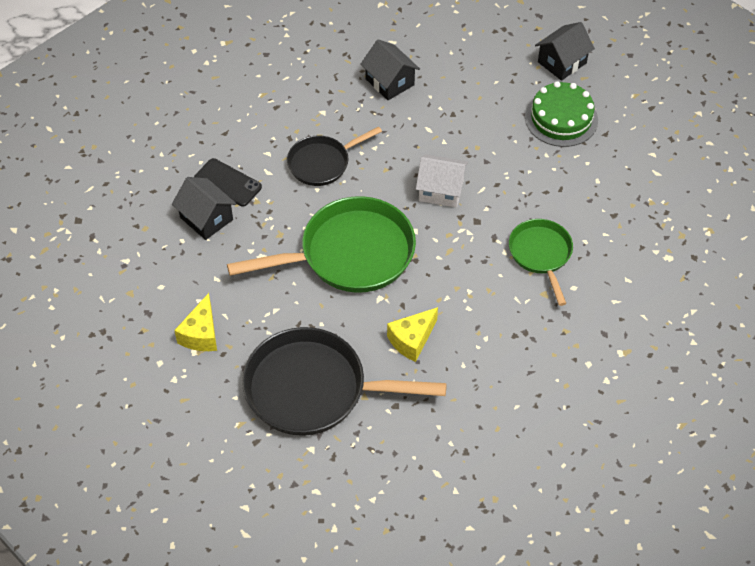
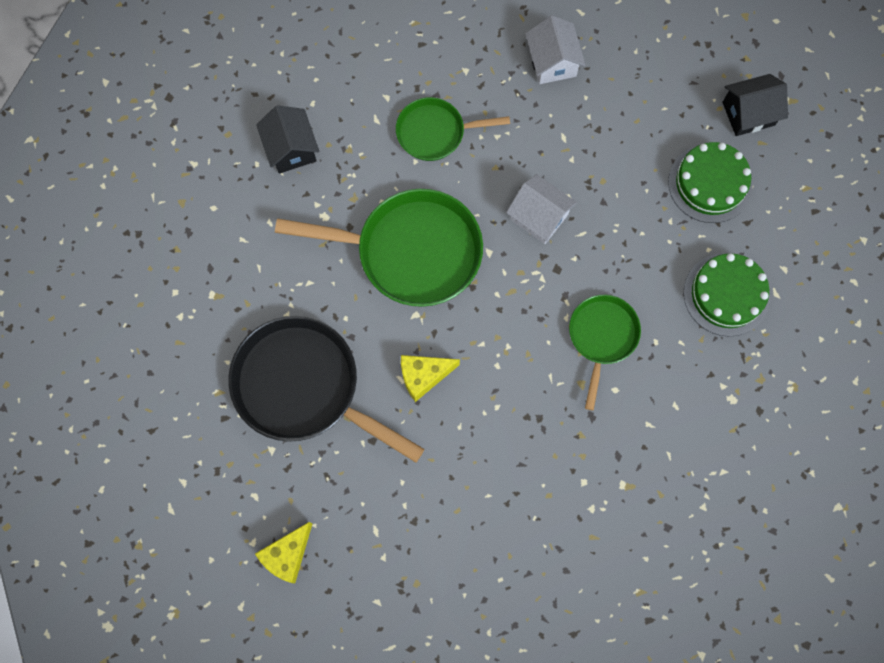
camera: 25 degrees right, 20 degrees up
yellow cheese [174,293,217,351] -> yellow cheese moved to [255,522,312,583]
black phone [194,158,262,207] -> none
black pan [287,126,382,186] -> green pan [396,97,510,161]
black house [360,39,420,100] -> white house [525,15,585,84]
none -> green cake [684,253,770,337]

